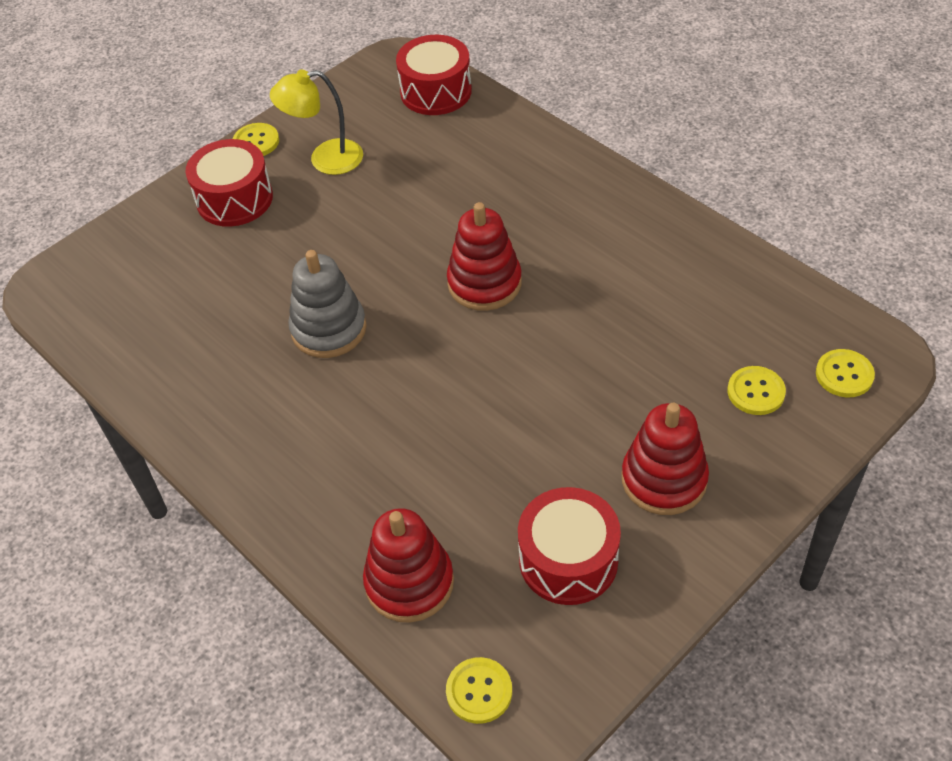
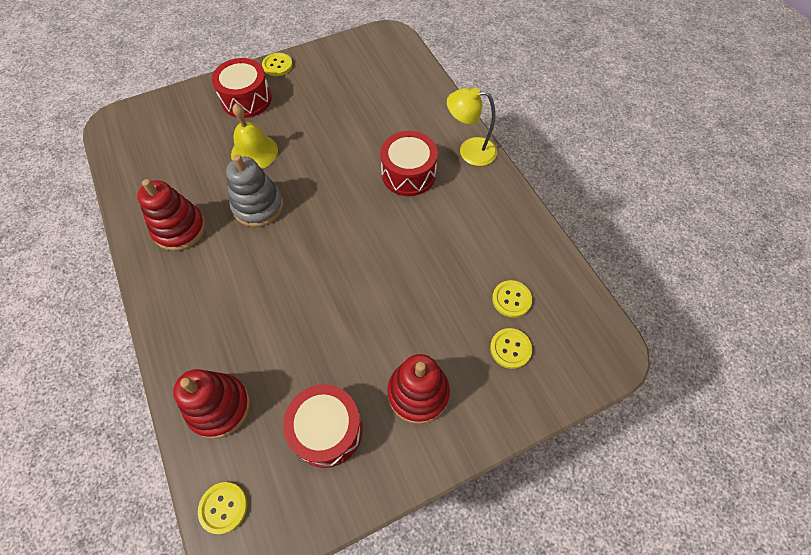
camera: 15 degrees right, 10 degrees up
yellow lamp [270,69,363,175] -> yellow lamp moved to [447,87,497,166]
red drum [396,35,472,115] -> red drum moved to [380,131,438,196]
red stacking toy [447,202,522,311] -> red stacking toy moved to [137,179,206,251]
yellow button [816,349,875,397] -> yellow button moved to [492,280,532,318]
none -> yellow bell [231,103,278,169]

